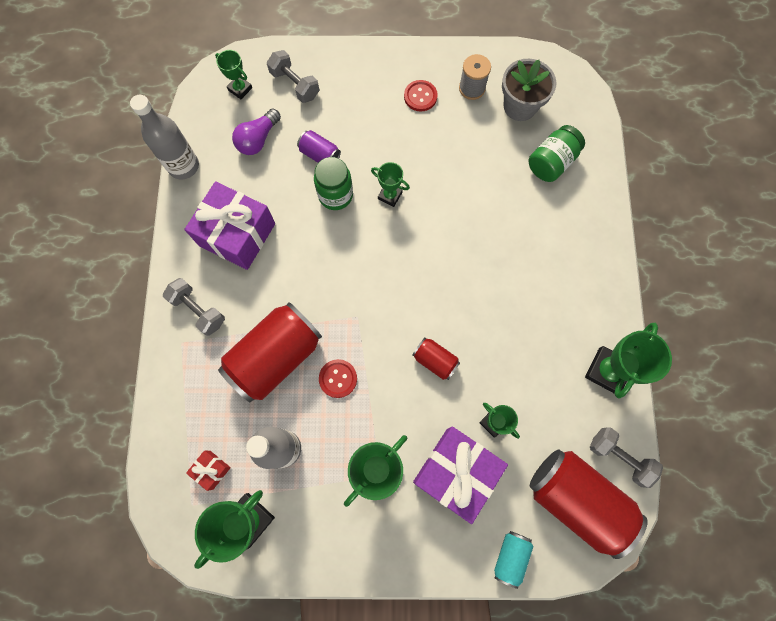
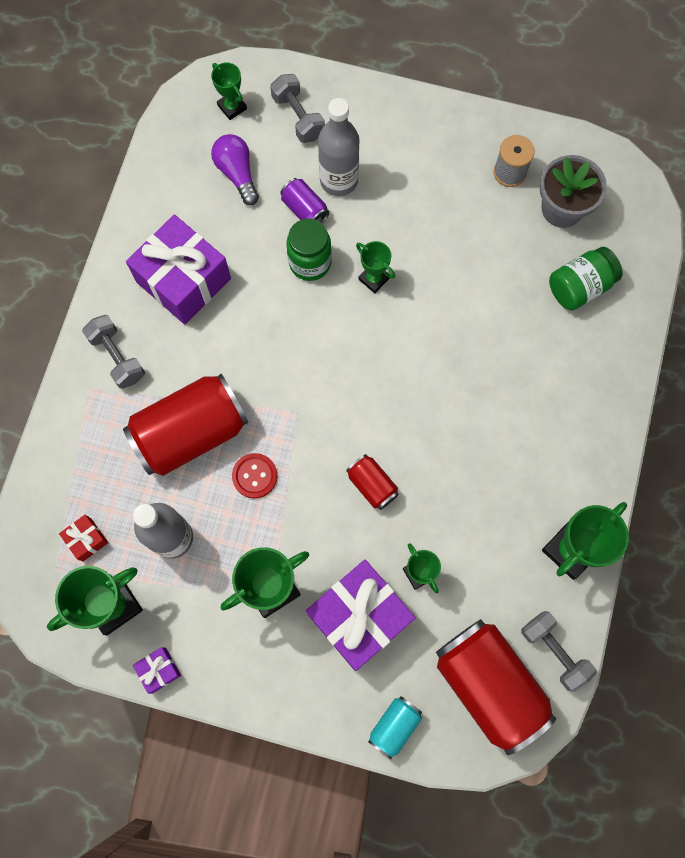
camera: 15 degrees right, 0 degrees up
grey bottle [130,95,199,180] -> grey bottle moved to [318,98,359,196]
purple light bulb [232,109,281,155] -> purple light bulb turned 105 degrees clockwise [211,134,259,205]
red button [404,80,438,111] -> none
none -> purple gift [132,647,181,694]

